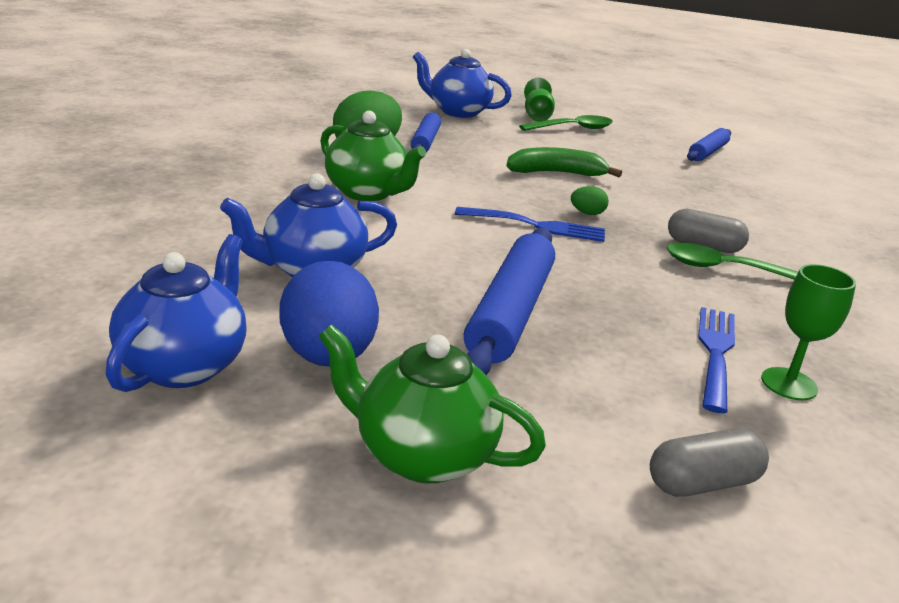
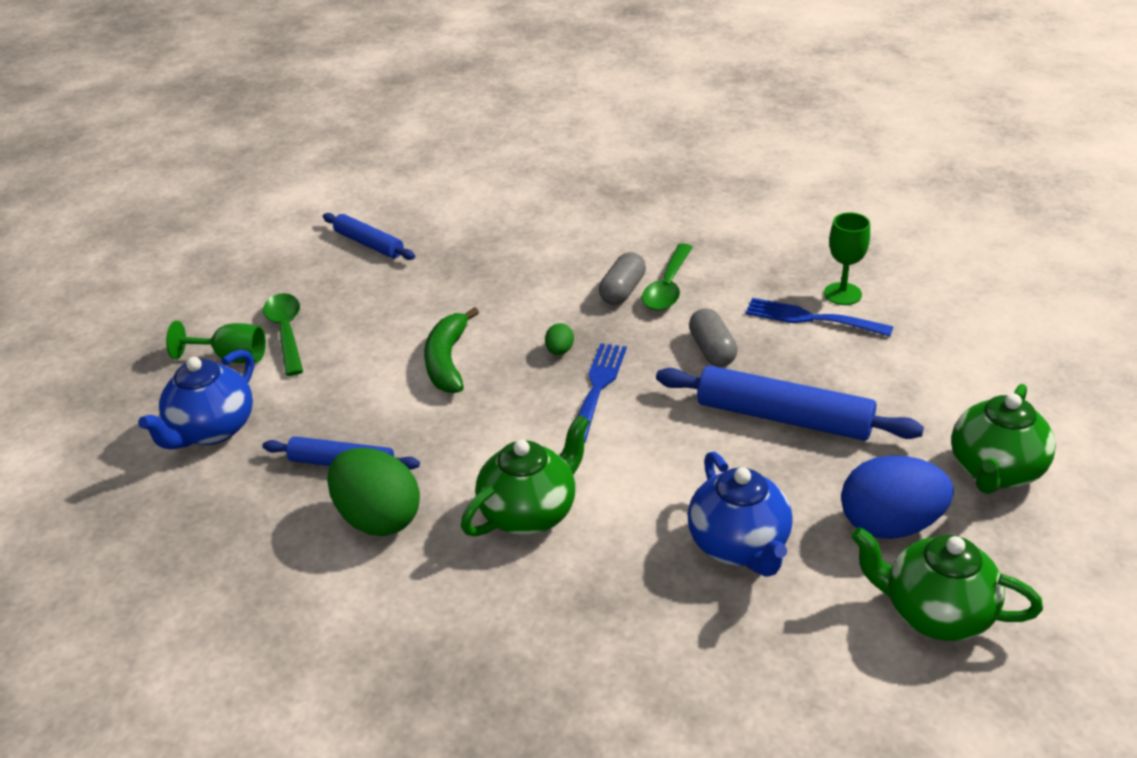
camera: 80 degrees left, 10 degrees up
blue teapot [106,234,247,392] -> green teapot [851,527,1043,641]
grey capsule [650,428,769,497] -> grey capsule moved to [689,308,738,367]

